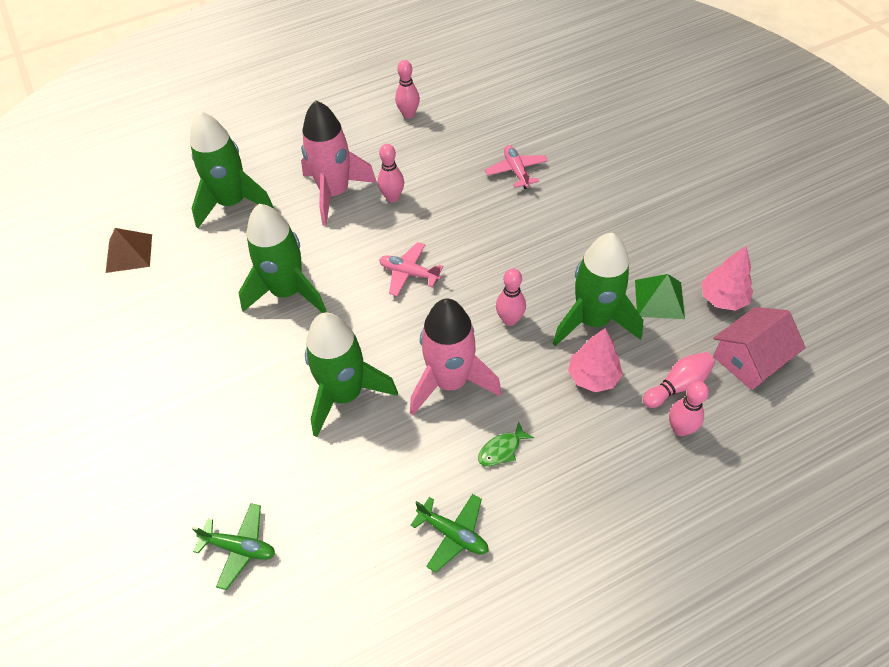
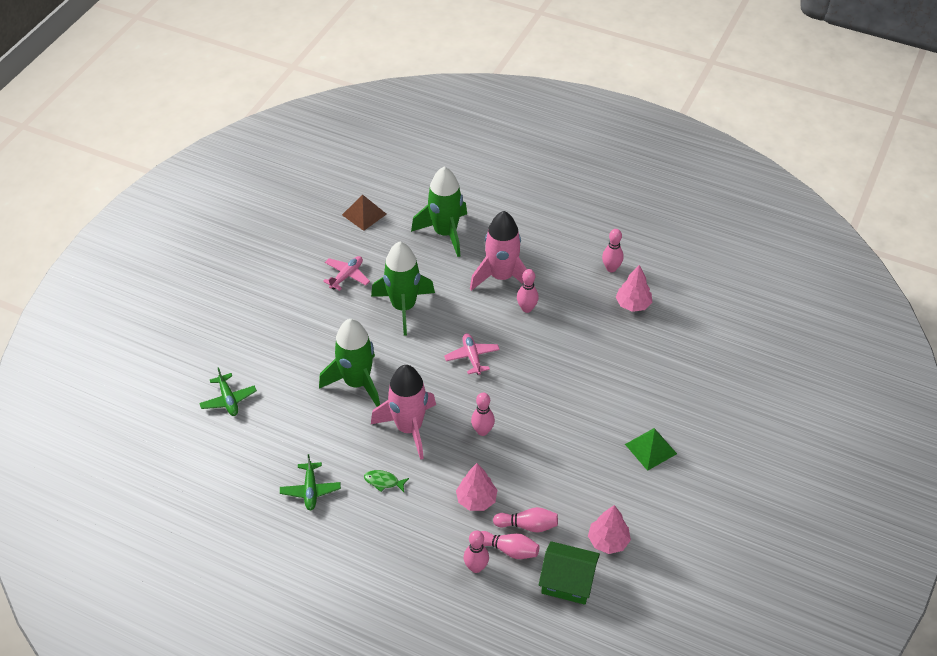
camera: 50 degrees right, 5 degrees down
pink plane [485,145,548,189] -> pink plane moved to [323,256,370,291]
green rocket [553,233,643,346] -> none
green pyramid [635,274,685,319] -> green pyramid moved to [625,428,677,471]
pink house [713,307,806,390] -> green house [539,541,600,605]
none -> pink bowling pin [493,507,558,532]
none -> pink tree [615,265,653,312]

